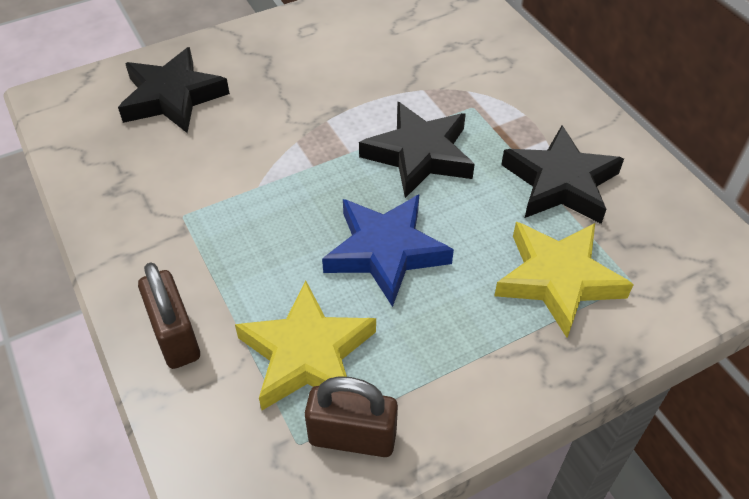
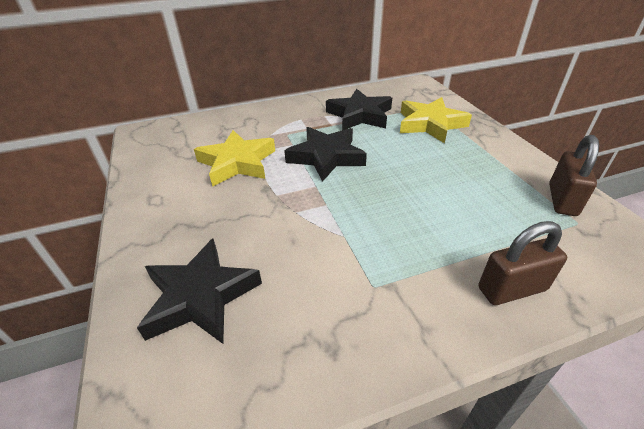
camera: 80 degrees left, 10 degrees down
yellow star [235,281,376,410] -> yellow star moved to [194,130,275,187]
blue star [322,195,454,307] -> none

